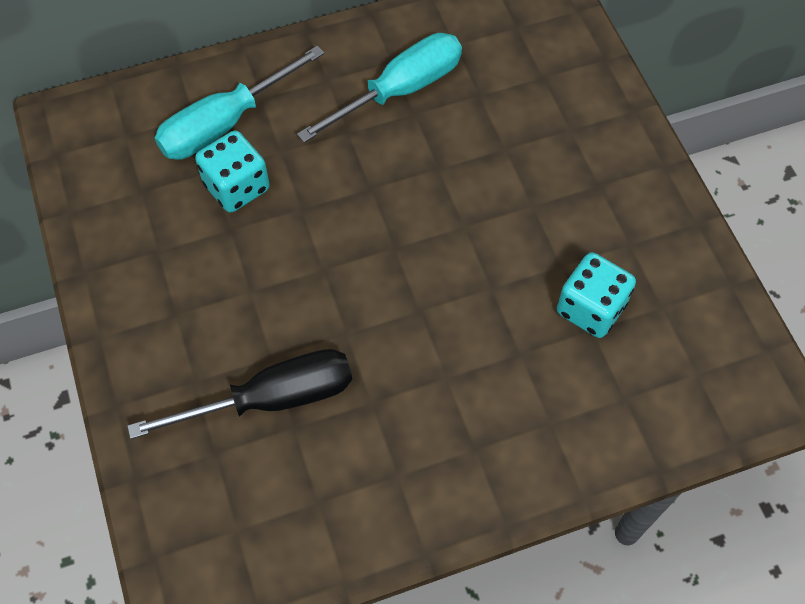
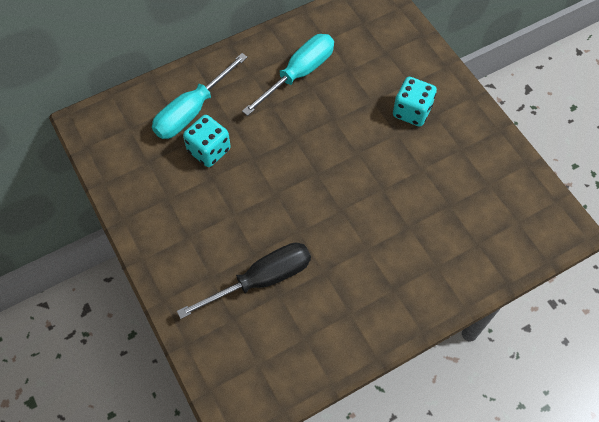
camera: 10 degrees left, 0 degrees up
turquoise dice [557,252,636,338] -> turquoise dice moved to [393,77,437,126]

